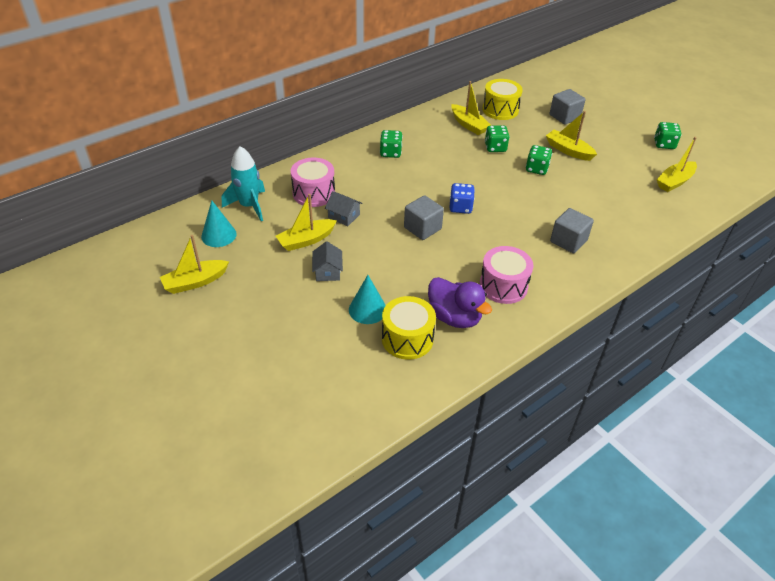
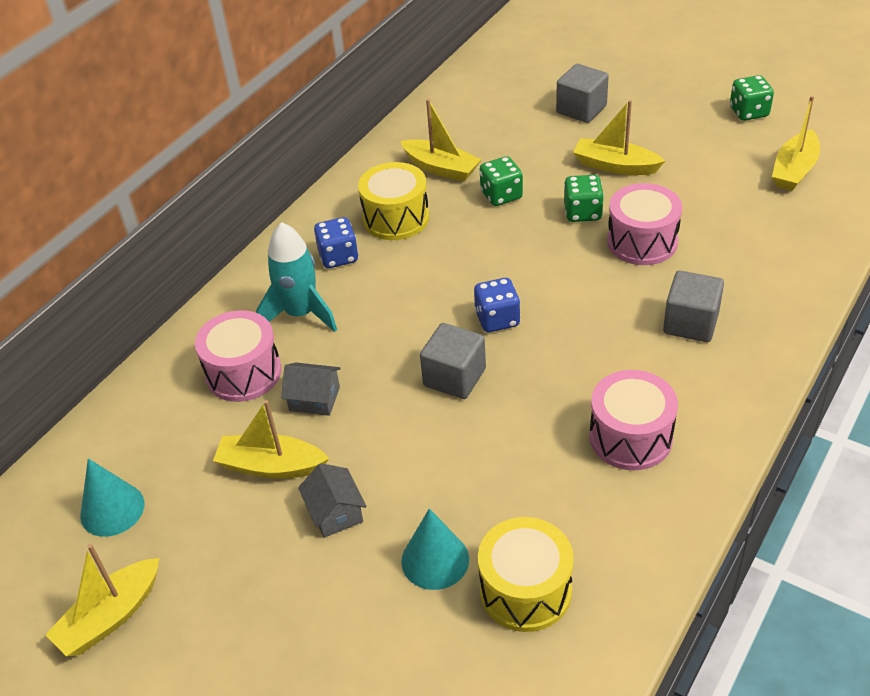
camera: 15 degrees left, 0 degrees up
turquoise rocket [222,146,265,221] -> turquoise rocket moved to [256,222,337,332]
yellow boat [276,194,337,251] -> yellow boat turned 60 degrees clockwise [213,400,329,479]
green dice [380,130,403,158] -> blue dice [314,217,359,268]
purple duck [428,277,492,328] -> none
yellow drum [482,79,523,120] -> yellow drum moved to [358,162,429,240]
none -> pink drum [607,183,682,265]

